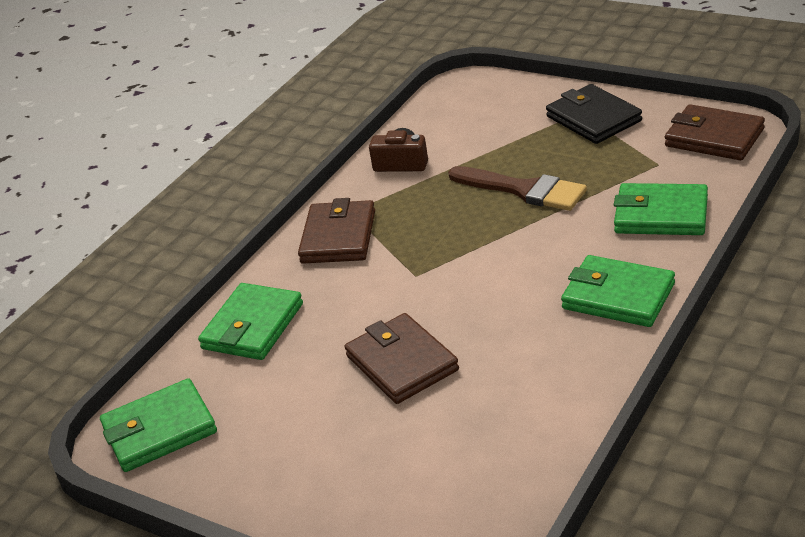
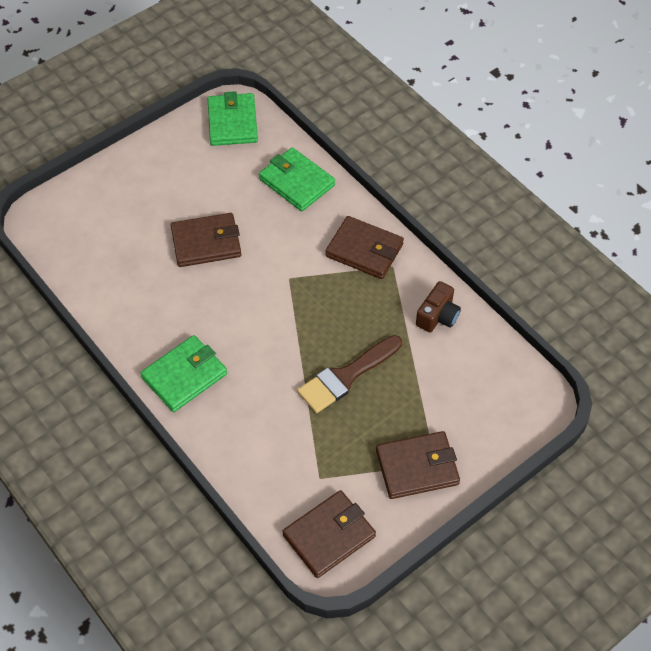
camera: 105 degrees right, 20 degrees up
black wallet [546,84,642,144] -> brown wallet [376,431,460,499]
green wallet [614,183,708,235] -> none

